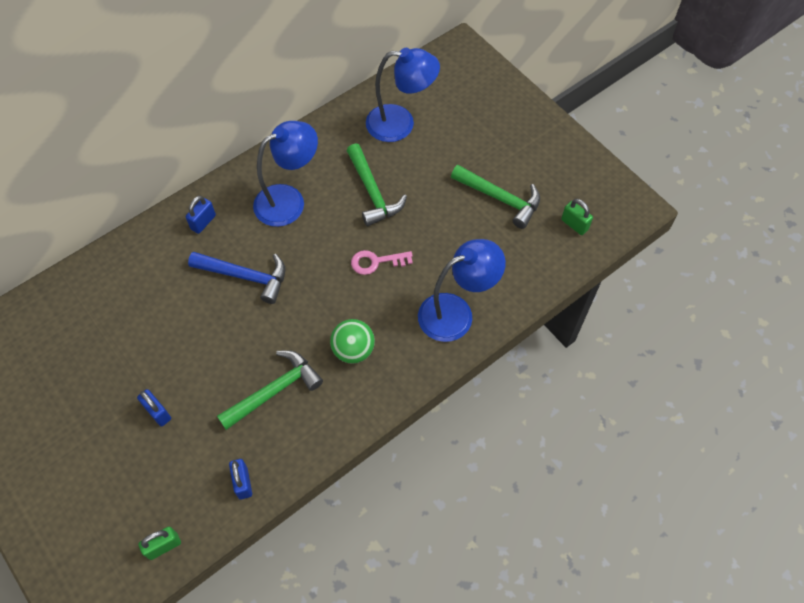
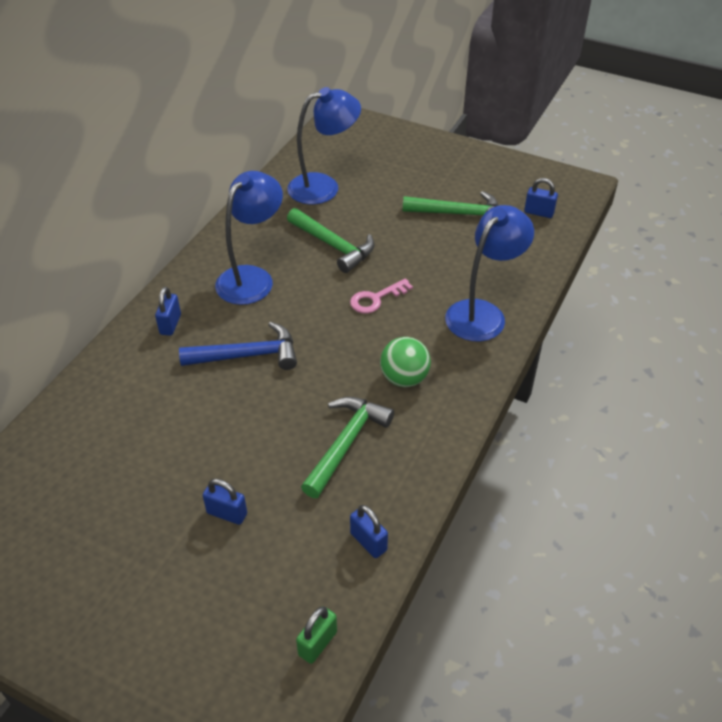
camera: 25 degrees left, 15 degrees down
green padlock [561,199,593,235] -> blue padlock [524,178,558,218]

